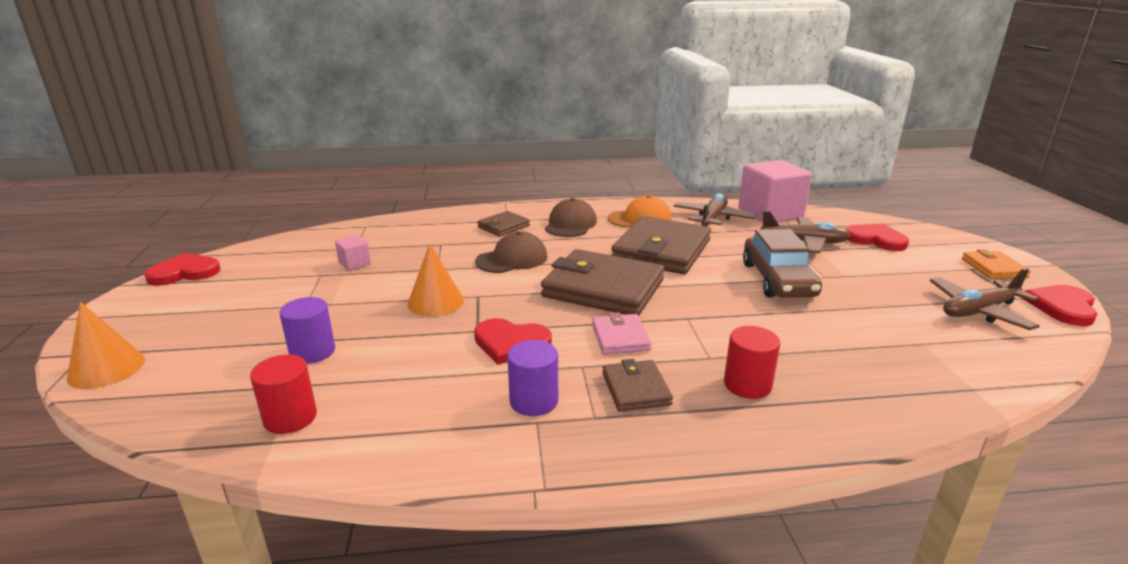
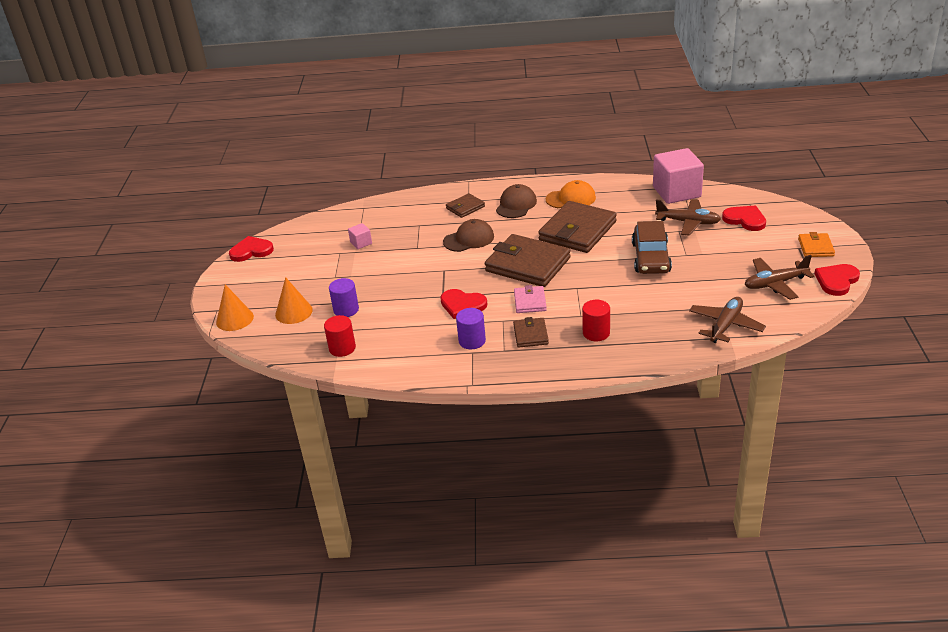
camera: 10 degrees right, 10 degrees up
orange cone [407,243,464,316] -> orange cone moved to [275,277,313,324]
brown plane [674,194,756,227] -> brown plane moved to [689,297,766,343]

